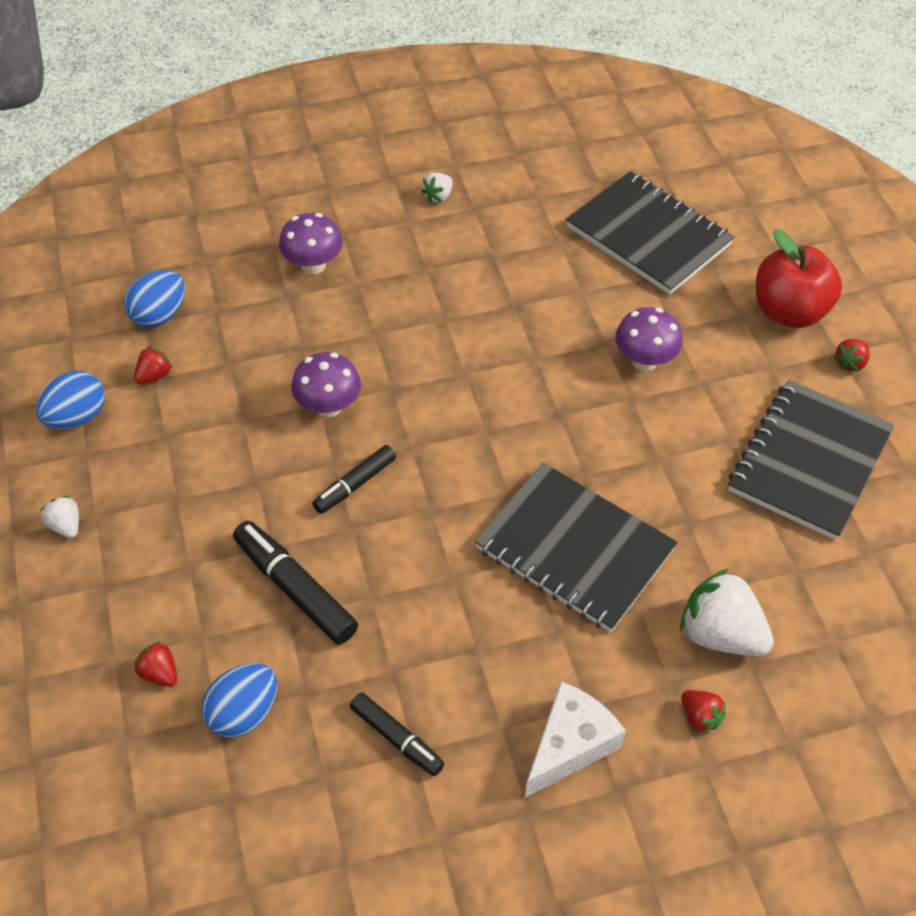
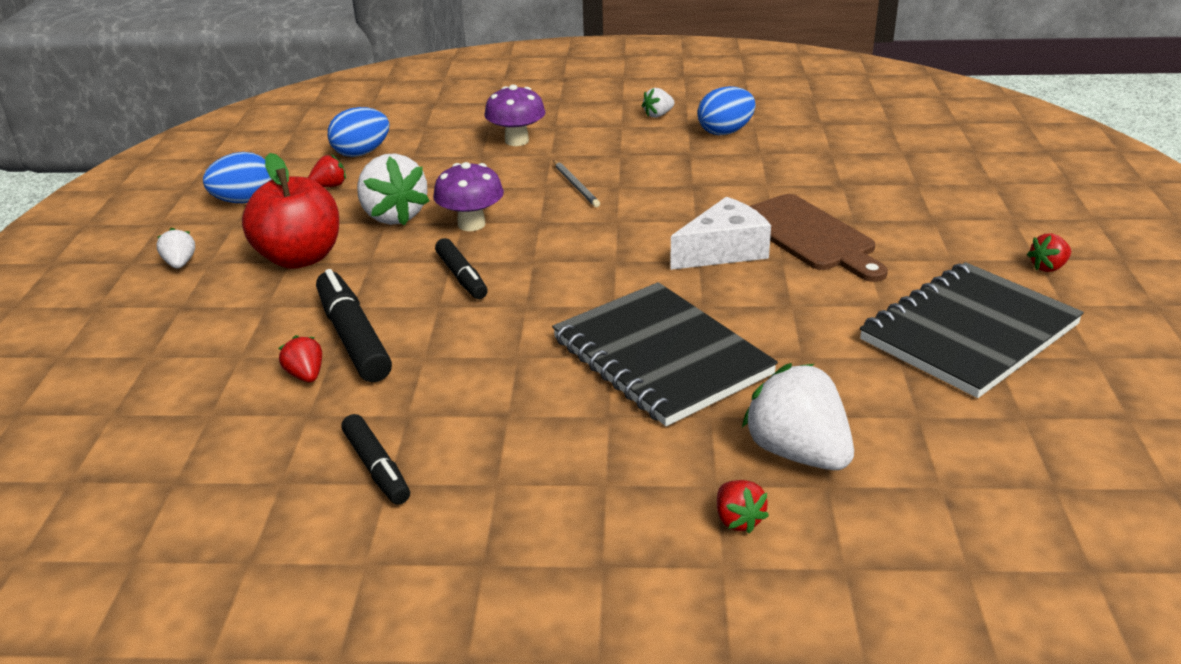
camera: 20 degrees right, 20 degrees down
red strawberry [134,641,177,687] -> red strawberry moved to [279,335,322,382]
blue egg [202,663,277,738] -> blue egg moved to [697,86,756,135]
black marker [312,445,396,514] -> black marker turned 90 degrees counterclockwise [435,238,488,299]
white cheese [525,681,626,797] -> white cheese moved to [670,196,771,270]
black notebook [566,171,735,295] -> none
purple mushroom [615,307,683,371] -> brown cutting board [750,194,888,282]
red apple [756,230,842,328] -> red apple moved to [242,153,339,269]
none -> white strawberry [357,153,429,226]
none -> grey pencil [553,160,600,207]

